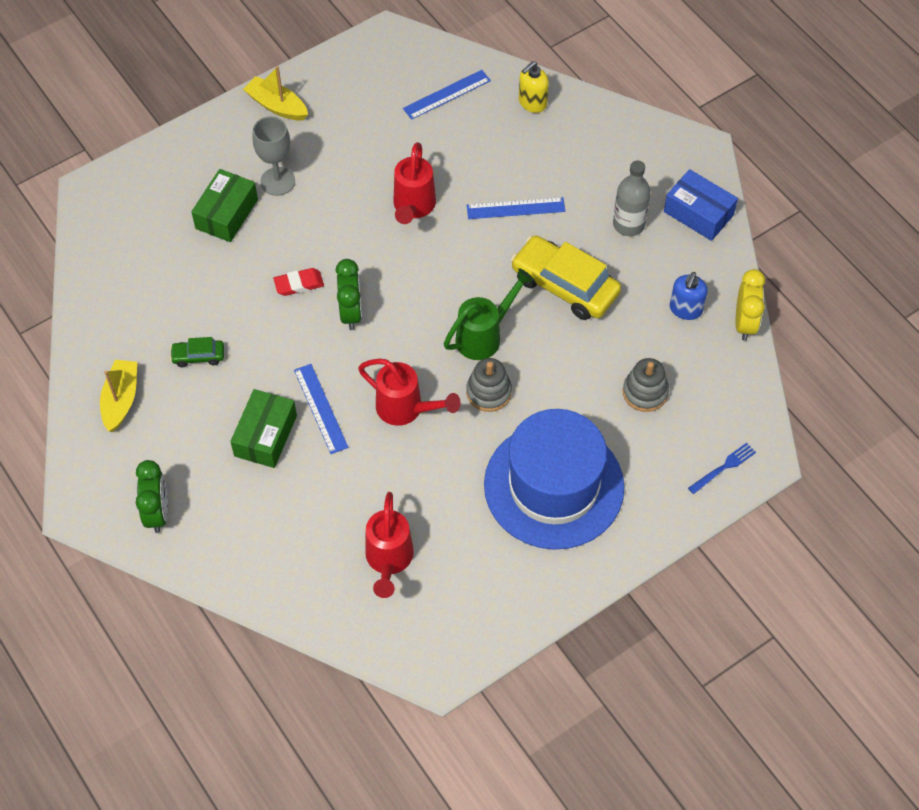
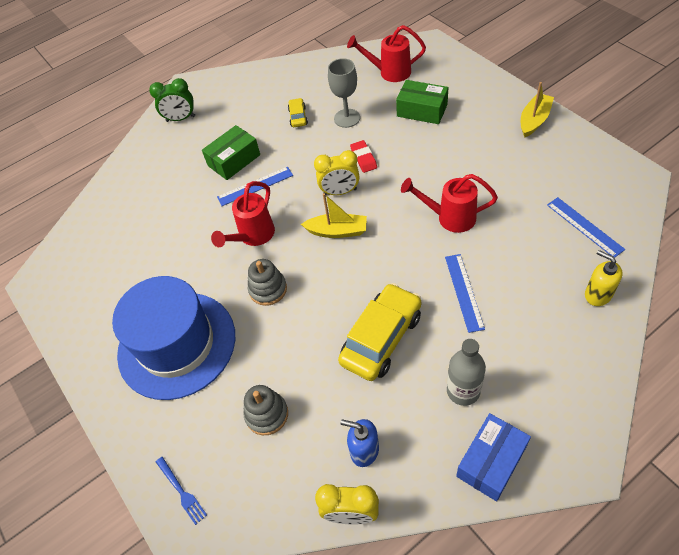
camera: 95 degrees right, 5 degrees down
yellow boat [100,360,137,432] -> yellow boat moved to [301,193,367,238]
green car [170,337,224,367] -> yellow car [288,98,308,127]
green box [230,389,297,468] -> green box turned 60 degrees counterclockwise [202,125,260,180]
grey goblet [252,116,295,196] -> grey goblet moved to [328,58,360,128]
green clock [335,259,362,330] -> yellow clock [314,150,360,195]
red watering can [365,492,414,598] -> red watering can moved to [347,25,426,82]
green watering can [444,268,534,360] -> none

